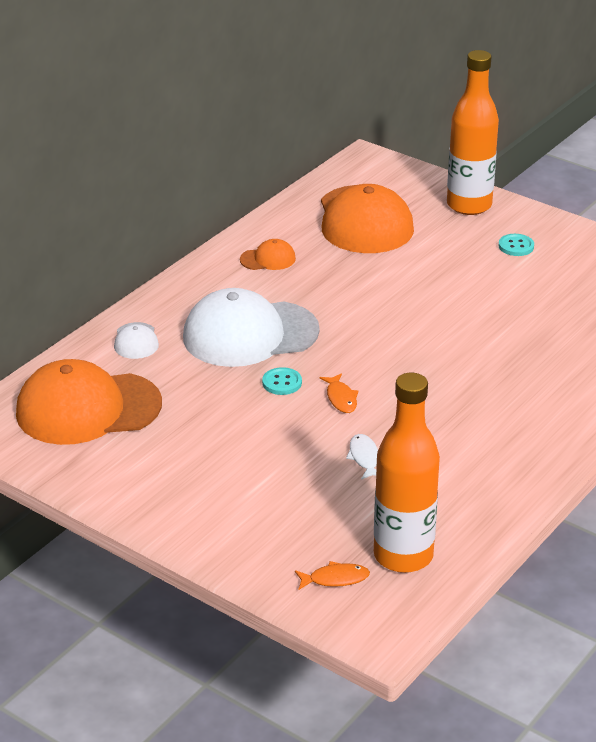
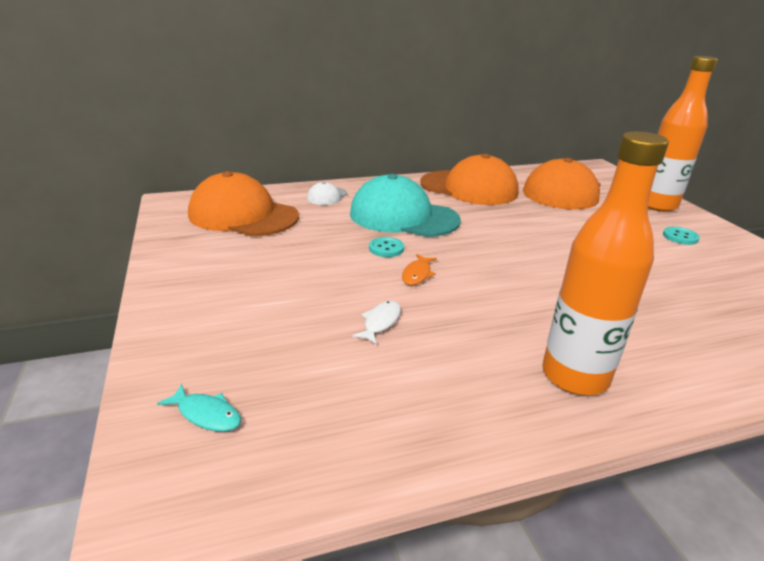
camera: 35 degrees right, 5 degrees down
white cap [183,288,320,367] -> turquoise cap [350,174,461,237]
orange cap [240,239,296,270] -> orange cap [420,154,519,205], size x2.29
orange fish [295,561,370,590] -> turquoise fish [157,384,241,432]
orange bottle [374,373,440,573] -> orange bottle moved to [542,131,669,395]

